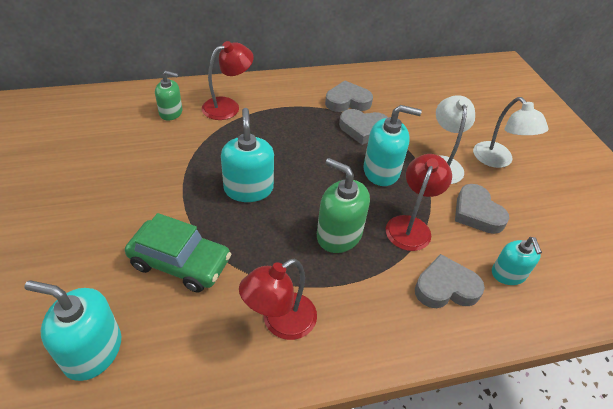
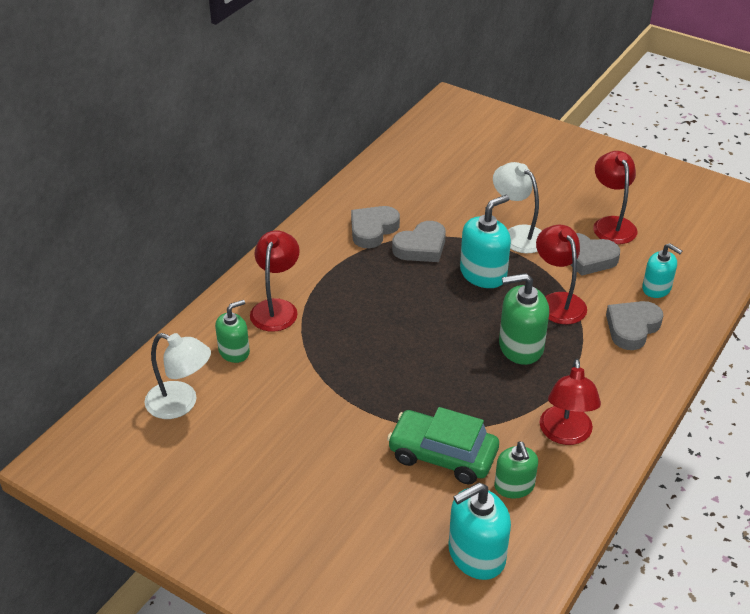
camera: 40 degrees left, 5 degrees down
green car [125,213,231,292] -> green car turned 135 degrees counterclockwise [387,407,499,484]
turquoise soap dispenser [221,108,274,202] -> none
white lamp [473,97,548,168] -> white lamp moved to [145,333,211,419]
none -> green soap dispenser [494,442,538,498]
none -> red lamp [593,151,637,244]

